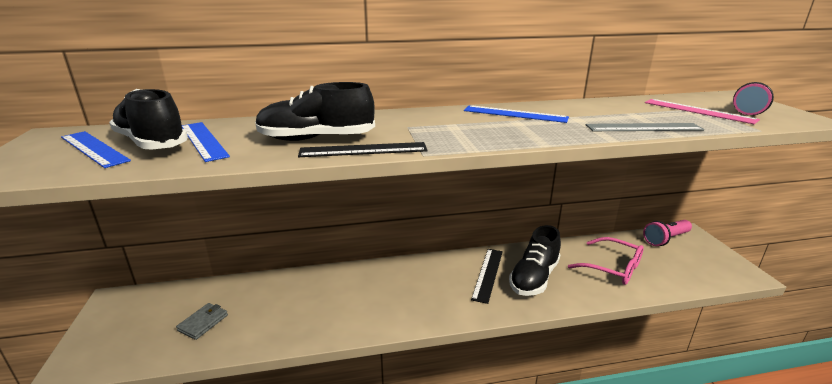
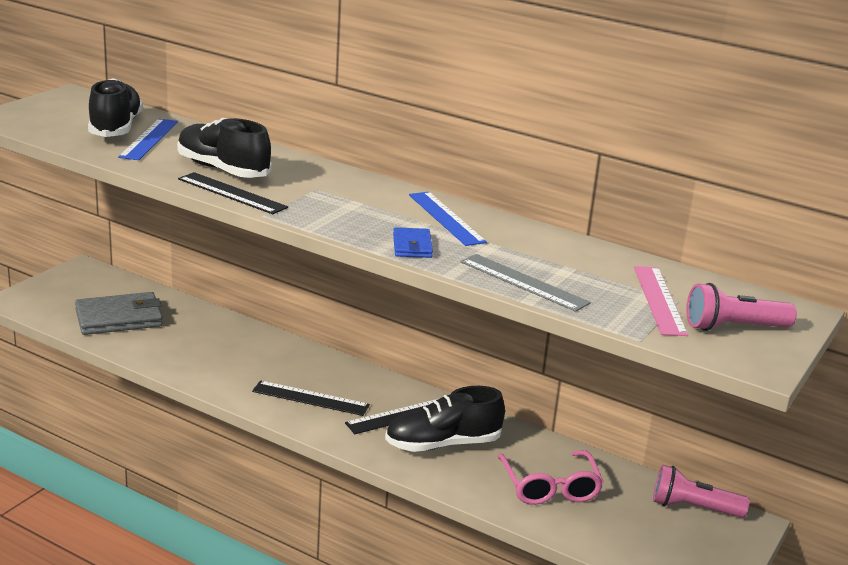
camera: 40 degrees right, 0 degrees up
blue ruler [61,131,131,168] -> none
grey wallet [176,303,228,340] -> grey wallet [75,292,163,335], size x1.90
none -> black ruler [252,381,370,416]
none -> blue wallet [393,227,433,258]

